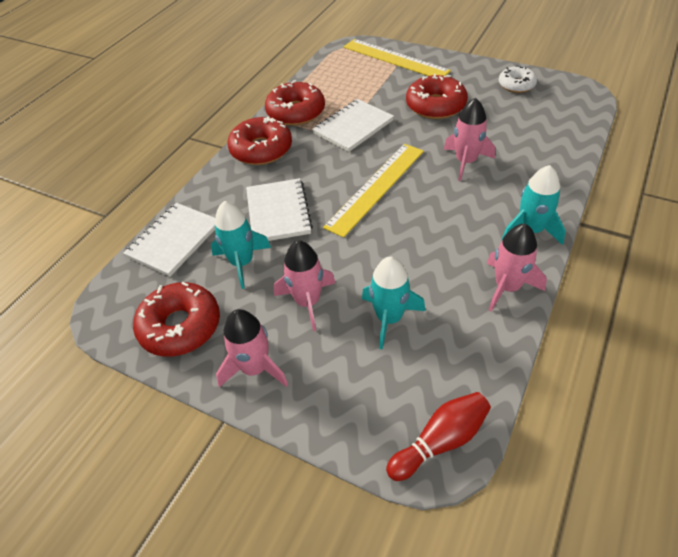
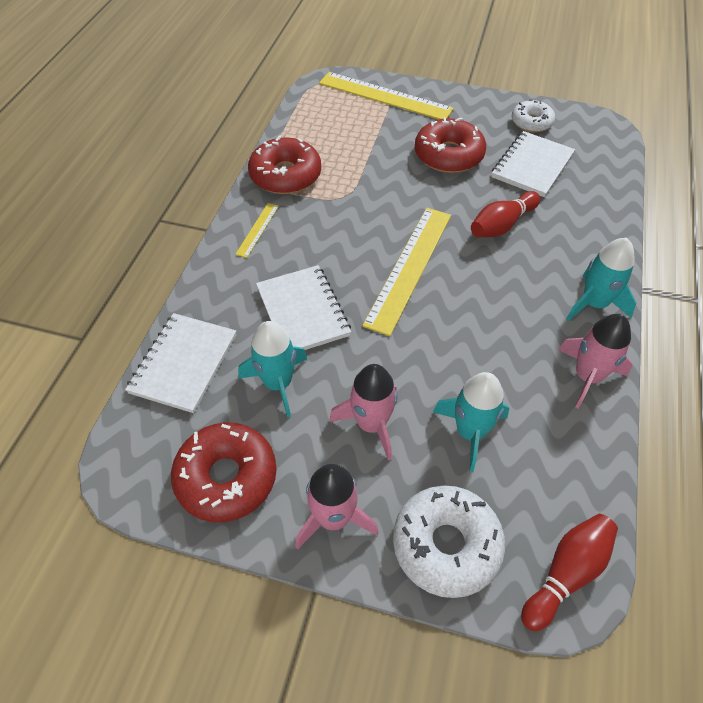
camera: 15 degrees left, 5 degrees up
red donut [227,116,292,165] -> yellow ruler [235,203,279,258]
white notebook [312,99,394,152] -> white notebook moved to [491,131,575,197]
pink rocket [444,98,495,181] -> red bowling pin [471,191,540,237]
none -> white donut [393,486,505,598]

